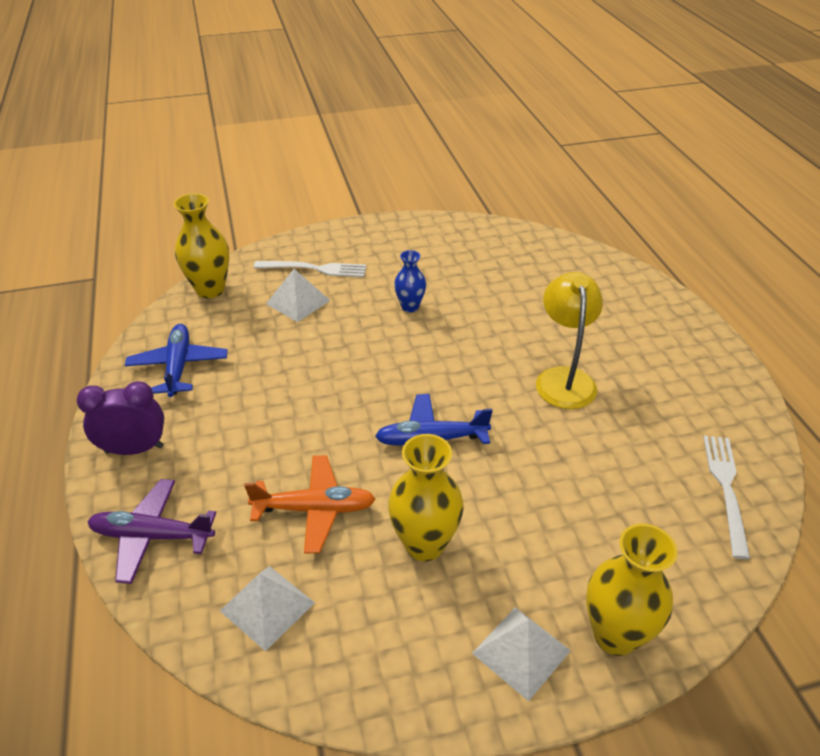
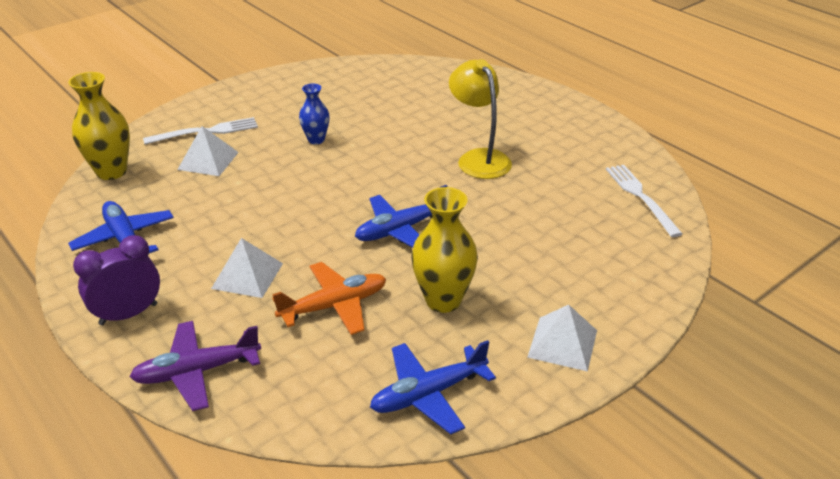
camera: 25 degrees left, 5 degrees down
white pyramid [220,566,315,651] -> white pyramid moved to [211,238,283,298]
yellow vase [586,524,677,656] -> none
none -> blue plane [370,340,496,434]

